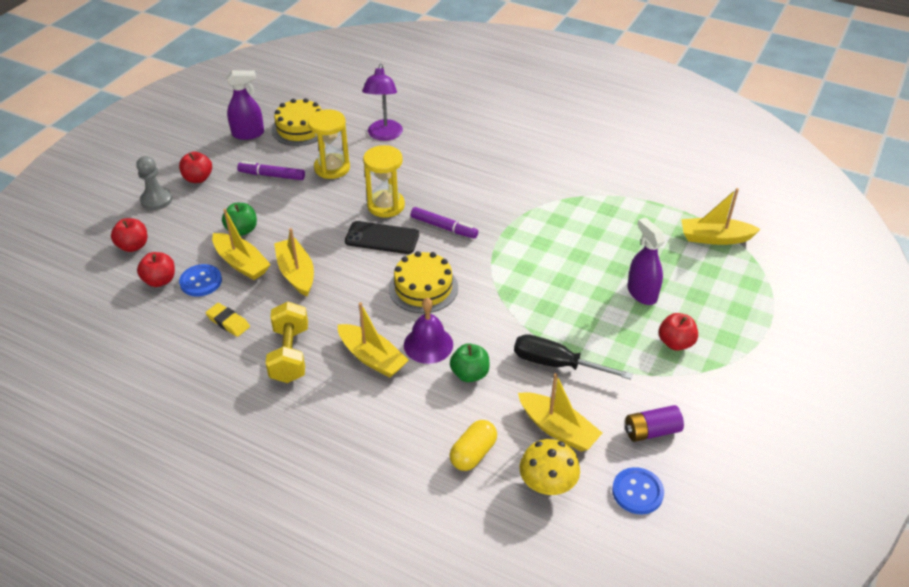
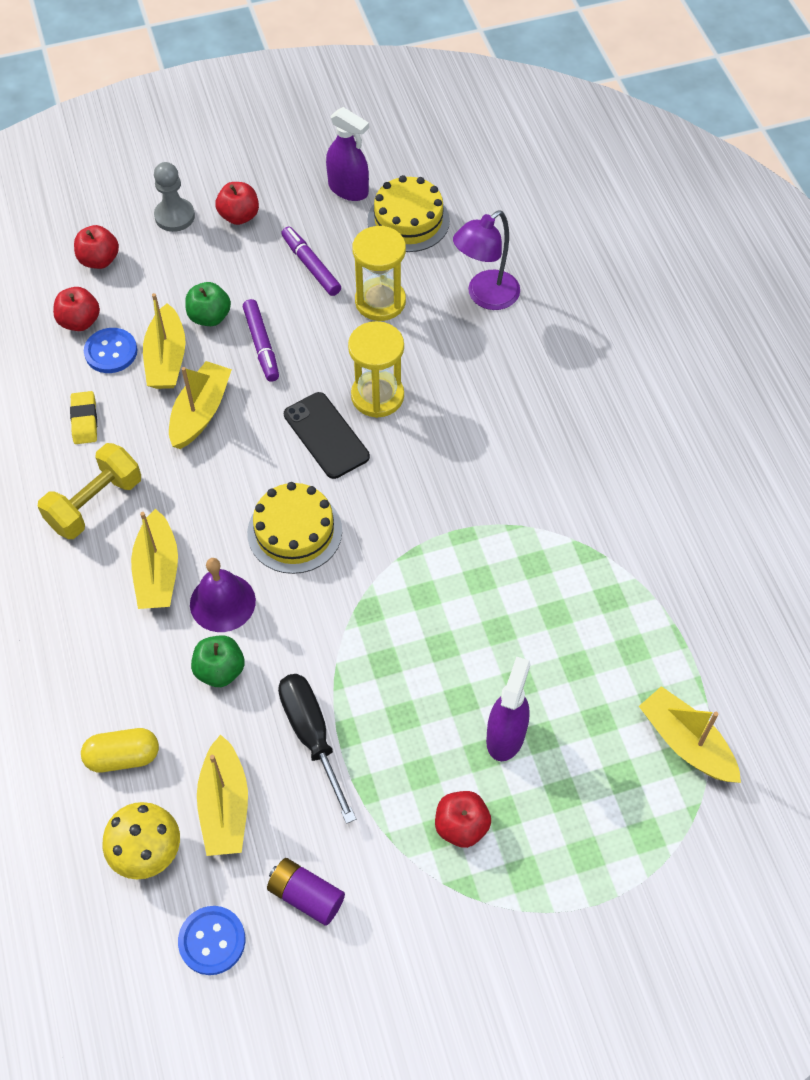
camera: 45 degrees right, 15 degrees up
purple marker [411,207,478,239] -> purple marker moved to [243,299,279,382]

